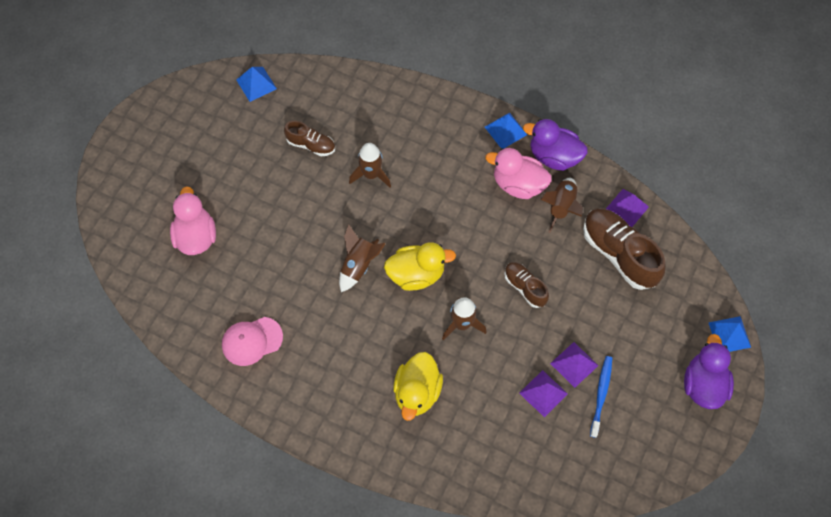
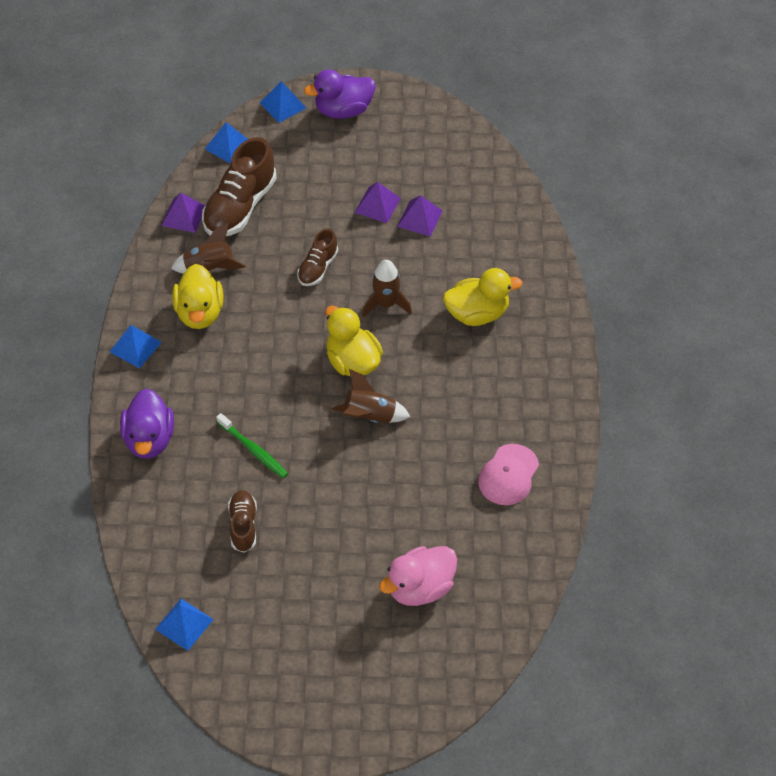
camera: 115 degrees left, 10 degrees down
pink cap [222,317,283,366] -> pink cap turned 75 degrees clockwise [478,444,539,505]
brown rocket [349,143,391,188] -> green toothbrush [216,413,288,478]
pink duck [486,148,552,199] -> yellow duck [172,264,224,329]
purple duck [523,119,588,171] -> purple duck moved to [120,389,174,459]
blue toothbrush [590,356,612,438] -> none
none -> blue pyramid [205,122,248,163]

